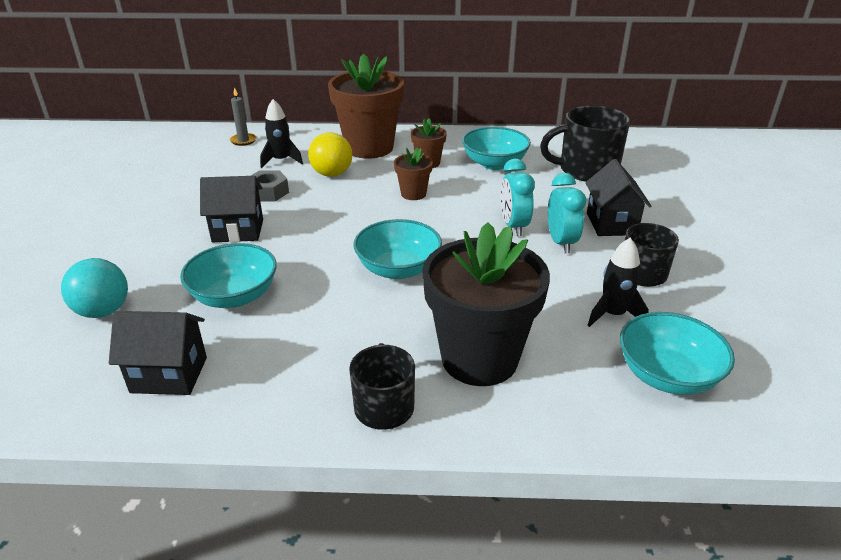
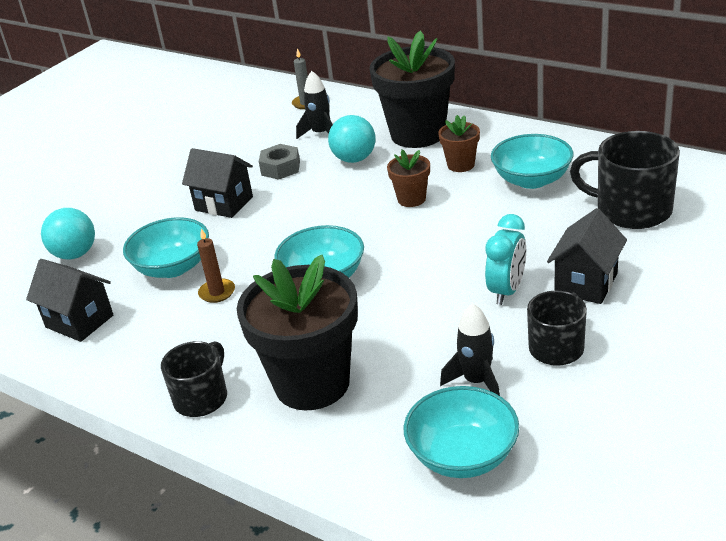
camera: 35 degrees right, 0 degrees up
yellow ball [308,132,352,177] -> turquoise ball [328,115,376,163]
brown flower pot [328,54,404,159] -> black flower pot [370,31,455,148]
turquoise clock [501,159,535,236] -> none
none -> brown candle [197,228,235,303]

